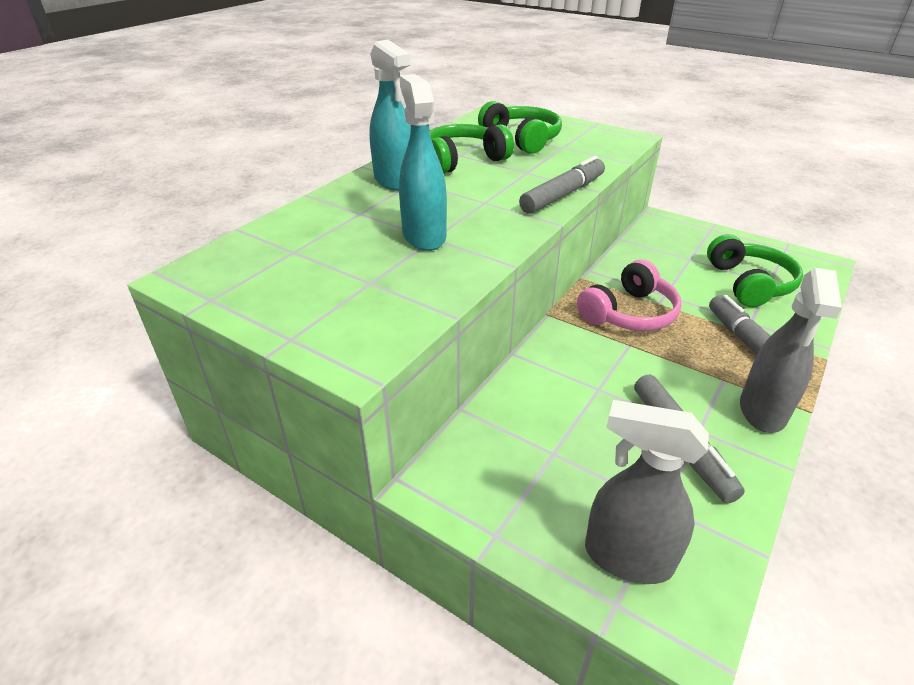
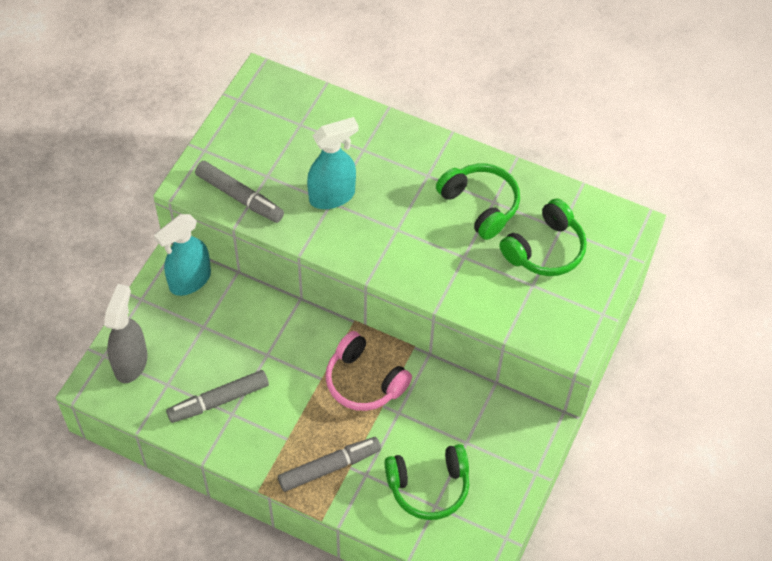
camera: 80 degrees right, 20 degrees up
turquoise spray bottle [369,40,411,191] -> turquoise spray bottle moved to [154,214,211,296]
grey marker [519,156,605,214] -> grey marker moved to [195,161,284,223]
grey spray bottle [740,268,842,433] -> none

